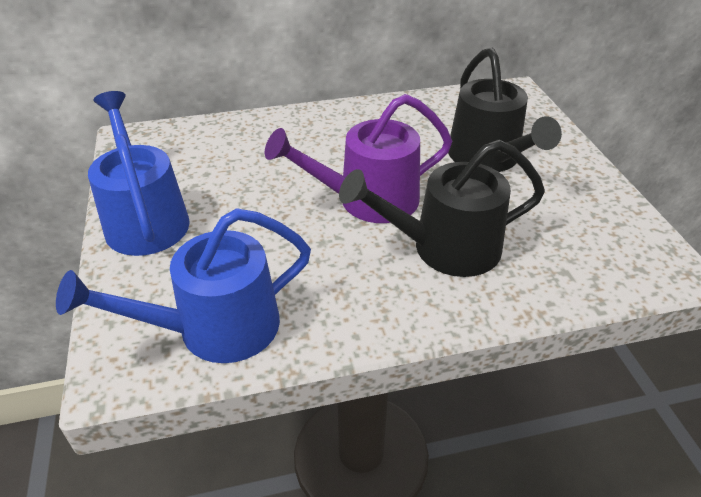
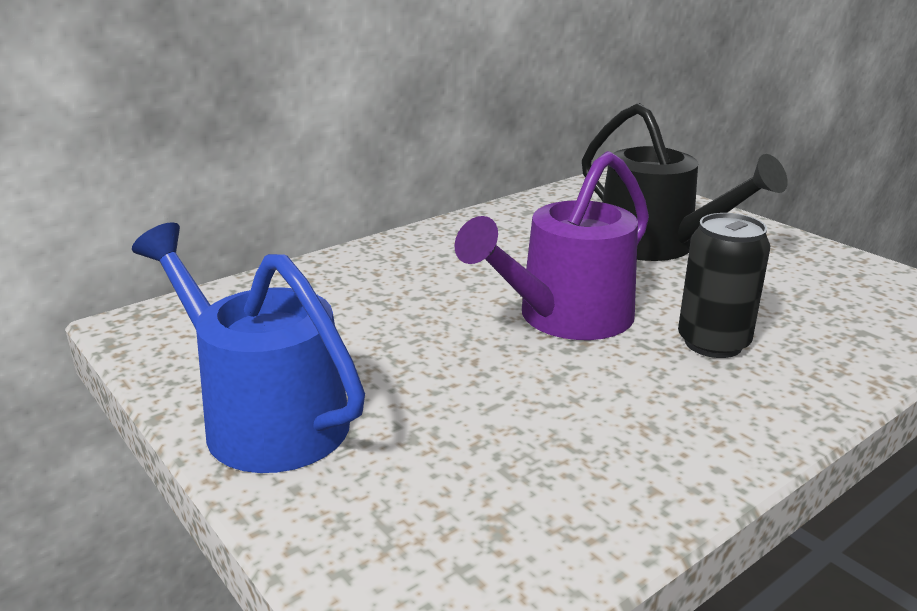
camera: 25 degrees left, 15 degrees down
blue watering can [56,208,311,363] -> none
black watering can [339,140,545,277] -> black can [678,213,770,358]

